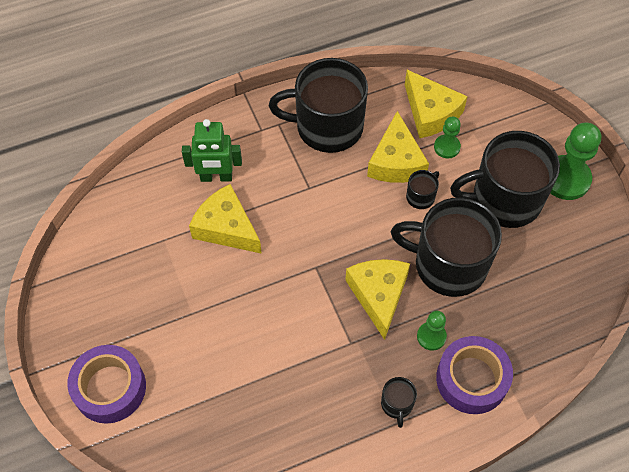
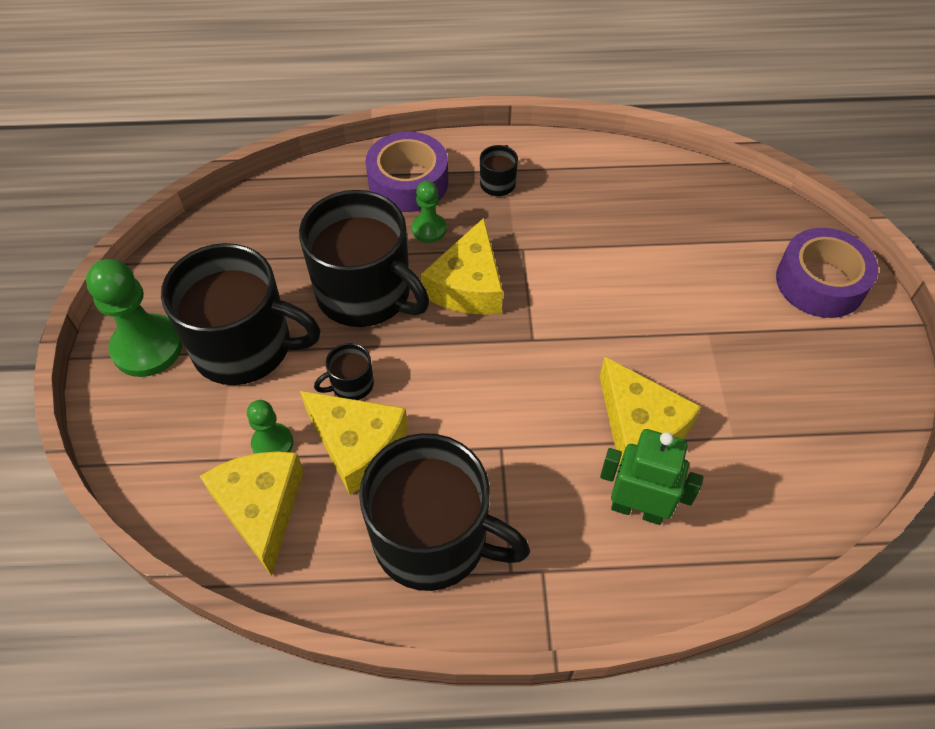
camera: 160 degrees left, 5 degrees down
yellow cheese [367,111,429,183] -> yellow cheese turned 105 degrees clockwise [300,391,408,495]

